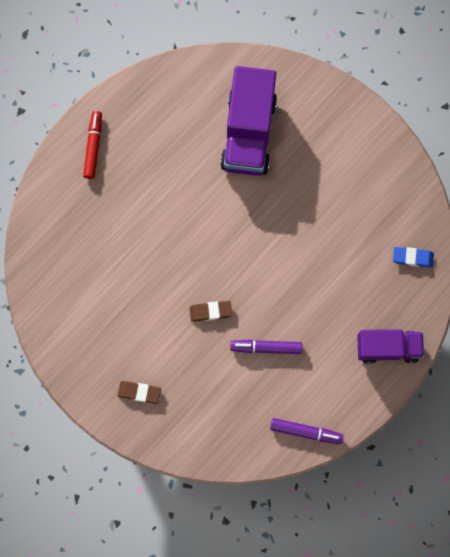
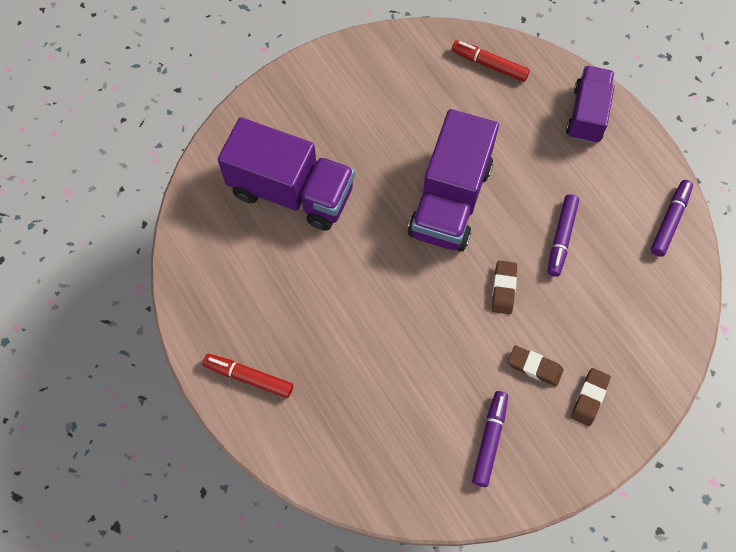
camera: 75 degrees left, 10 degrees down
blue eraser [393,247,434,268] -> red marker [452,40,530,82]
none -> purple truck [408,109,499,252]
none -> purple marker [472,391,508,487]
none -> brown eraser [508,346,564,386]

